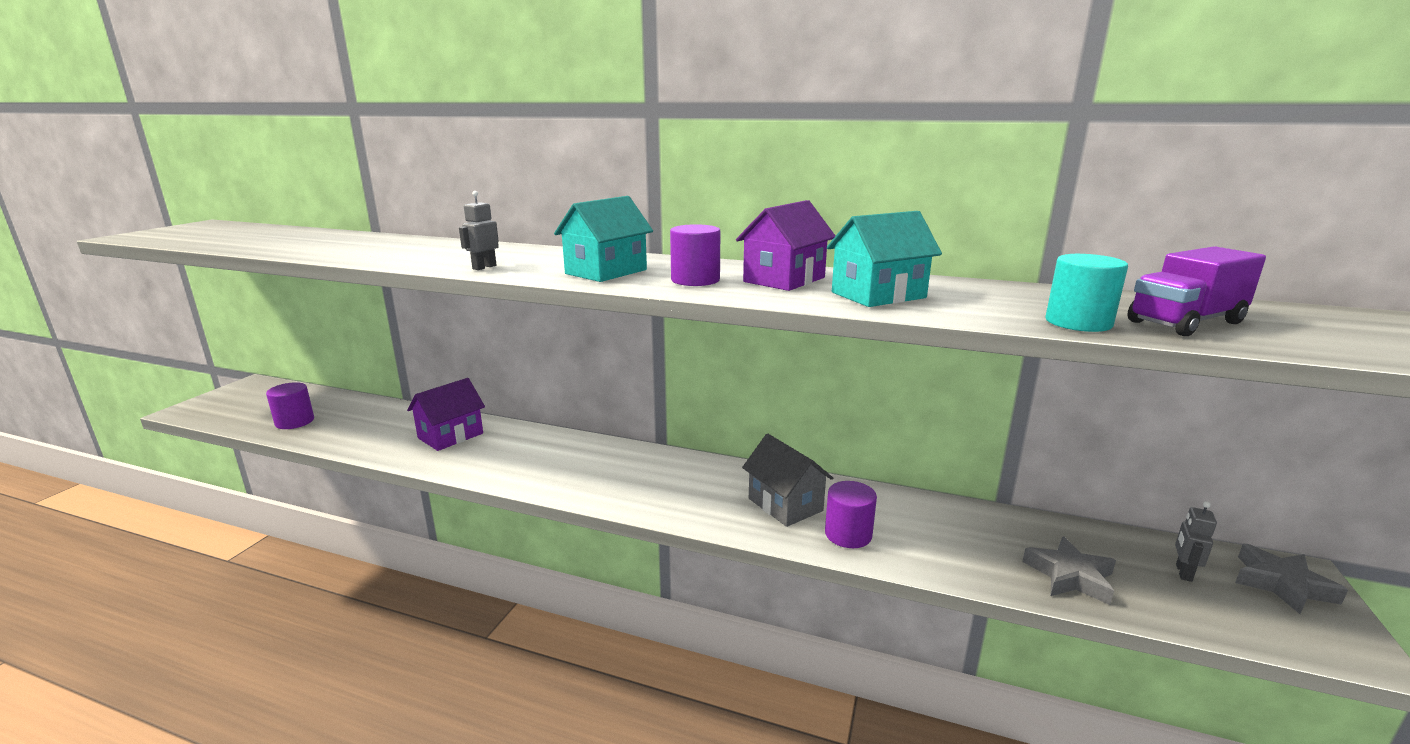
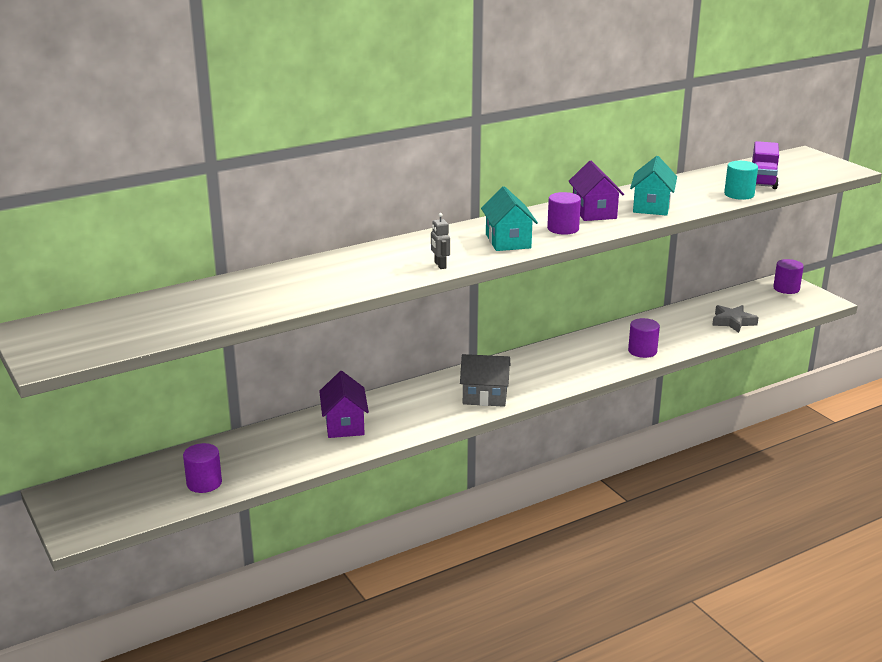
camera: 50 degrees left, 5 degrees up
grey house [742,434,833,527] -> grey house moved to [460,354,510,407]
grey robot [1175,501,1217,582] -> none
grey star [1235,544,1348,614] -> purple cylinder [773,259,804,294]

